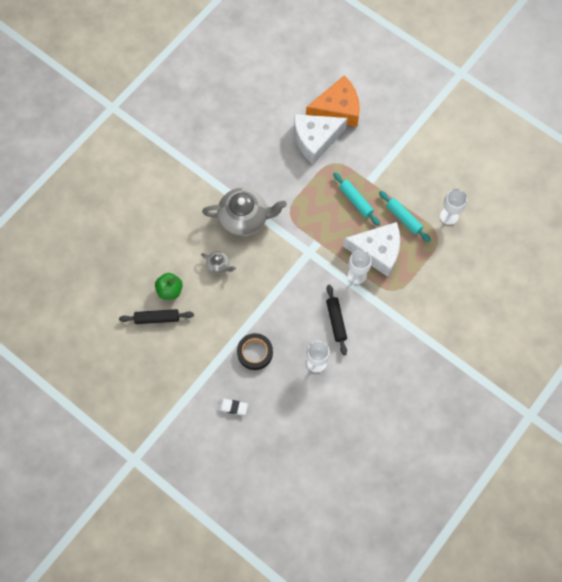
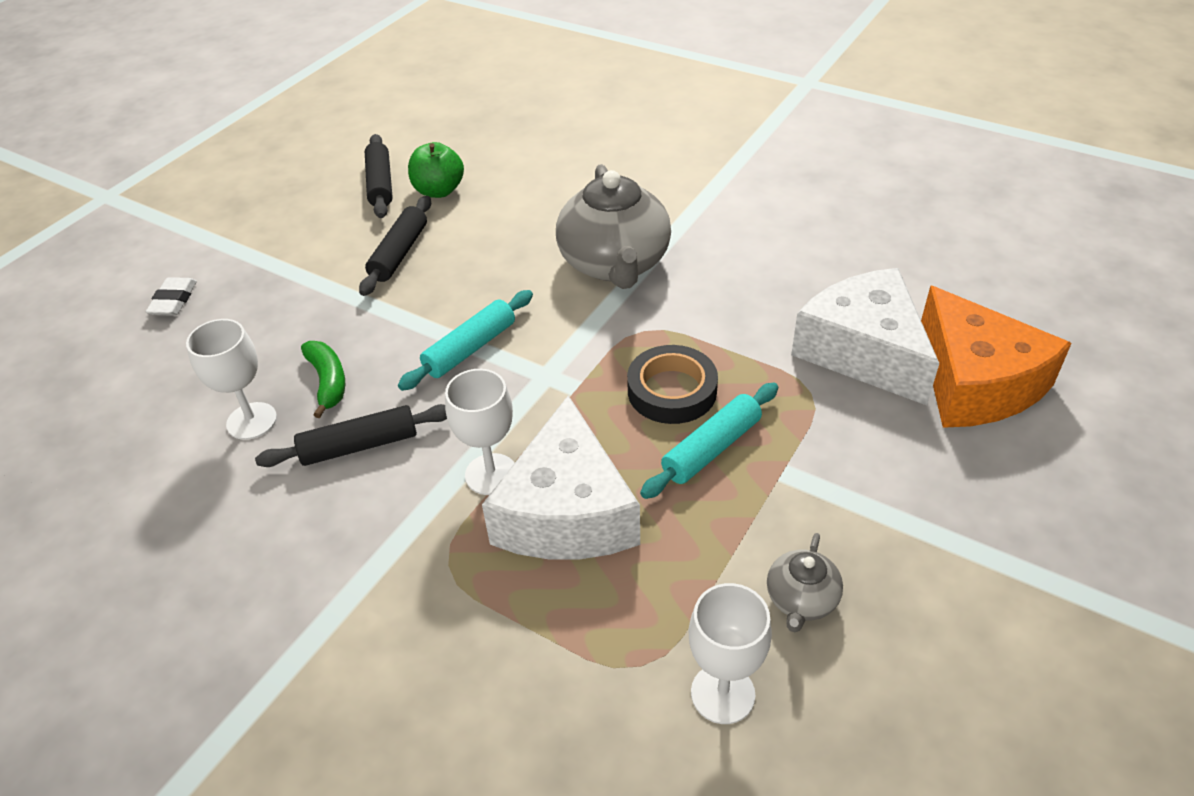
camera: 85 degrees right, 25 degrees down
grey teapot [201,251,236,274] -> grey teapot moved to [767,533,843,632]
black tape [237,333,273,370] -> black tape moved to [627,345,718,424]
turquoise rolling pin [379,191,431,242] -> turquoise rolling pin moved to [398,290,533,391]
none -> green banana [301,341,345,418]
none -> black rolling pin [359,196,431,296]

